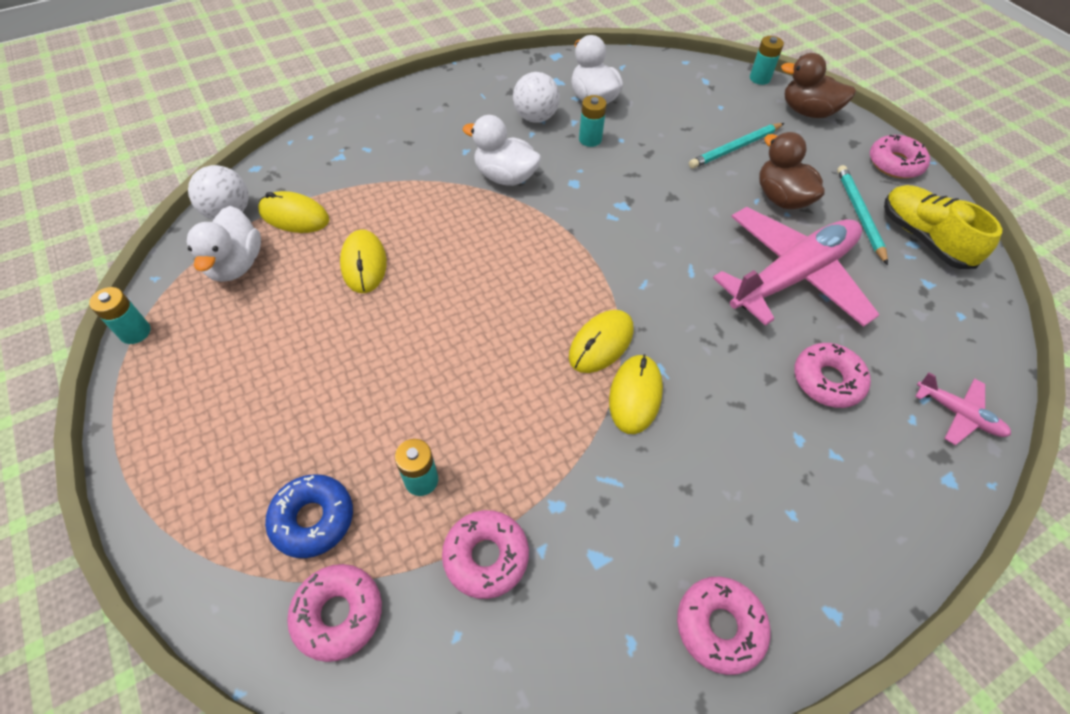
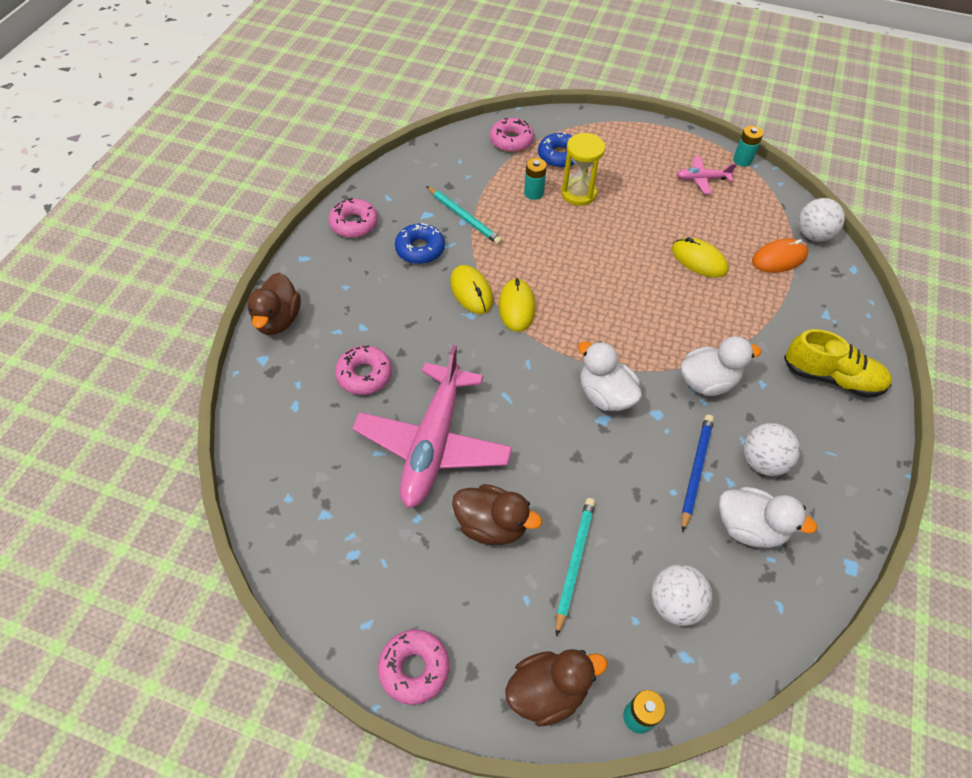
camera: 140 degrees right, 0 degrees up
white duck [187,206,261,282] -> white duck moved to [578,341,642,411]
yellow mouse [258,191,329,233] -> orange mouse [752,238,808,273]
pink donut [442,510,529,599] -> none
turquoise battery [579,95,607,147] -> blue pencil [681,414,714,532]
turquoise pencil [837,165,888,265] -> turquoise pencil moved to [426,186,503,245]
yellow shoe [884,185,1002,269] -> yellow shoe moved to [784,329,892,398]
pink plane [915,372,1011,445] -> pink plane moved to [676,156,737,194]
none -> brown duck [247,273,301,335]
none -> blue donut [395,223,445,264]
none -> yellow hourglass [561,133,605,206]
none -> white ball [651,564,713,626]

